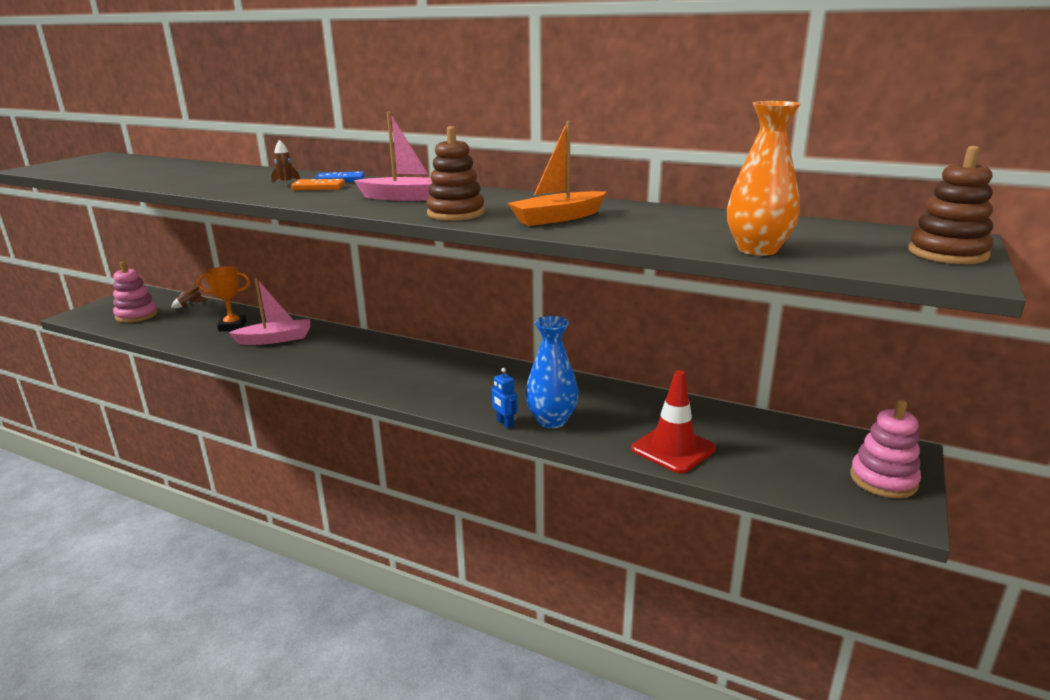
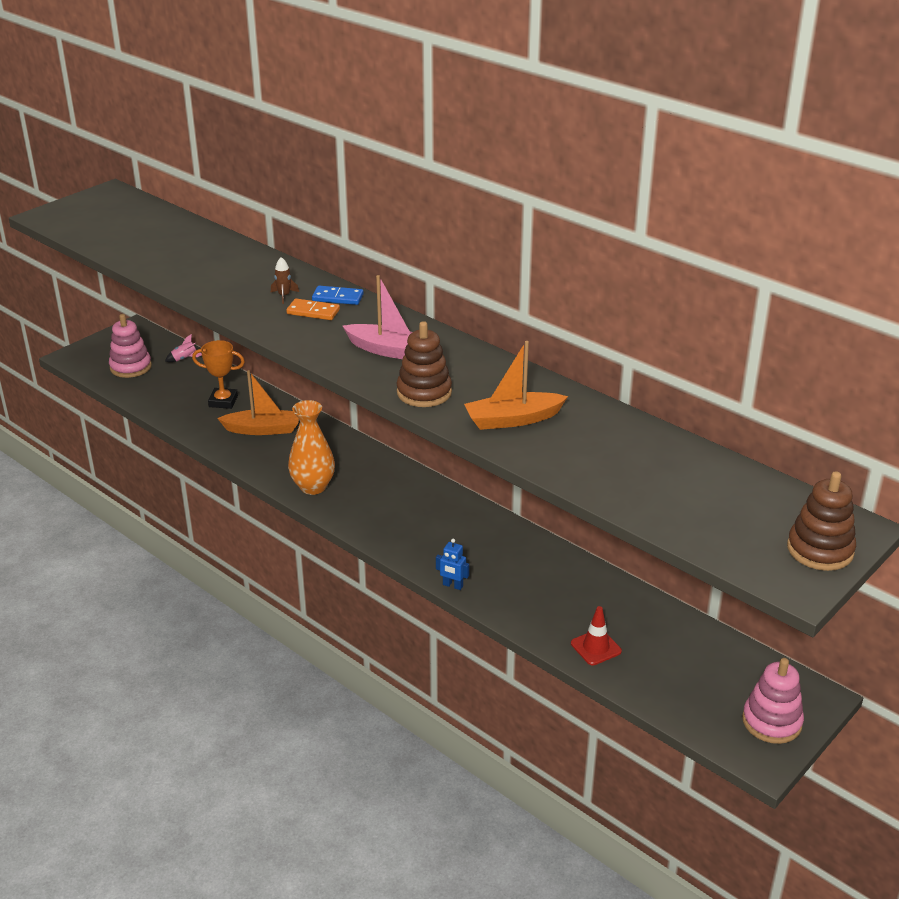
camera: 15 degrees right, 10 degrees up
brown rocket [171,283,209,308] -> pink rocket [165,334,202,362]
pink boat [229,278,310,345] -> orange boat [217,370,299,435]
blue robot [491,368,517,429] -> blue robot turned 45 degrees counterclockwise [436,538,469,590]
blue vase [525,316,579,429] -> none
red traffic cone [631,370,716,474] -> red traffic cone [571,606,622,666], size x0.64
orange vase [727,101,801,256] -> orange vase moved to [288,400,335,495]

